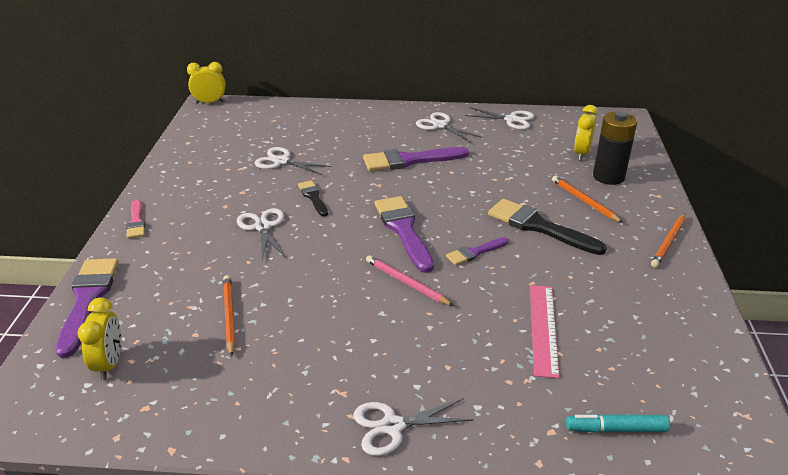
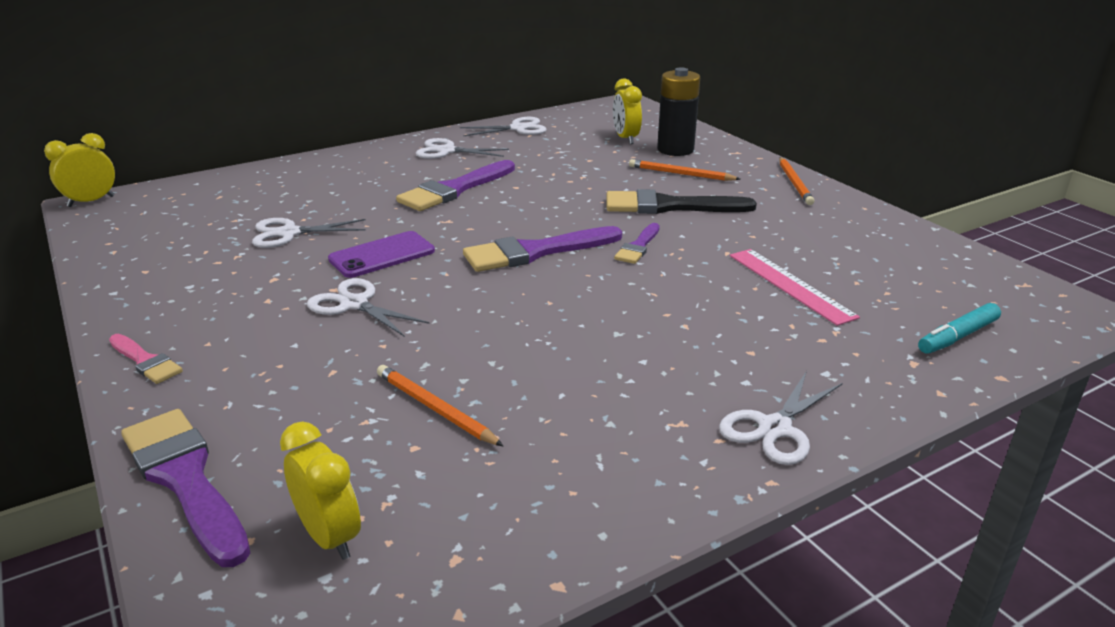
camera: 35 degrees left, 5 degrees down
black brush [298,180,328,216] -> purple phone [328,231,435,278]
pink pencil [366,255,454,306] -> none
purple brush [375,196,434,273] -> purple brush turned 60 degrees counterclockwise [463,226,622,272]

